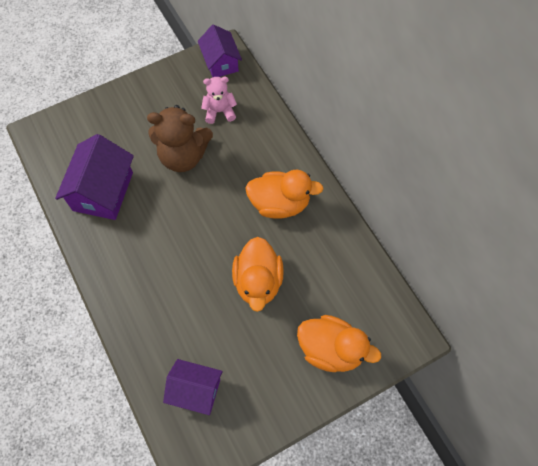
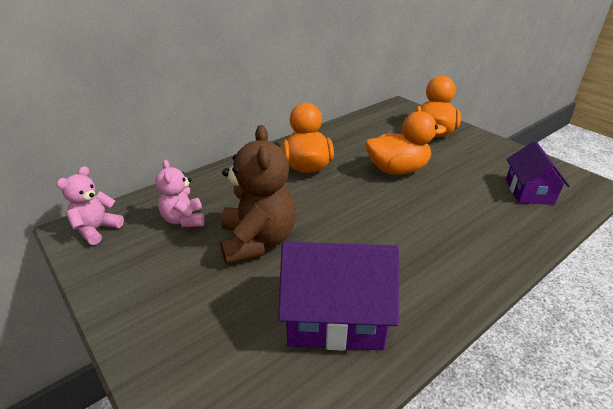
camera: 100 degrees left, 30 degrees down
purple house [198,25,242,77] -> pink teddy bear [56,166,124,245]

